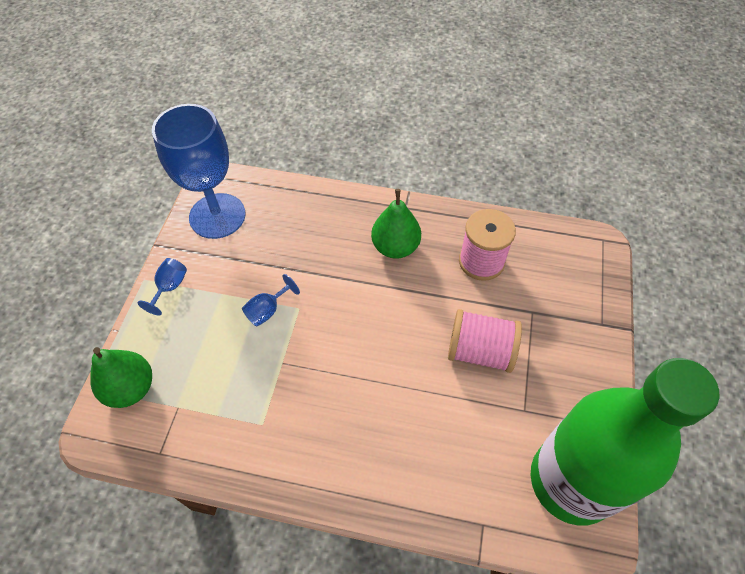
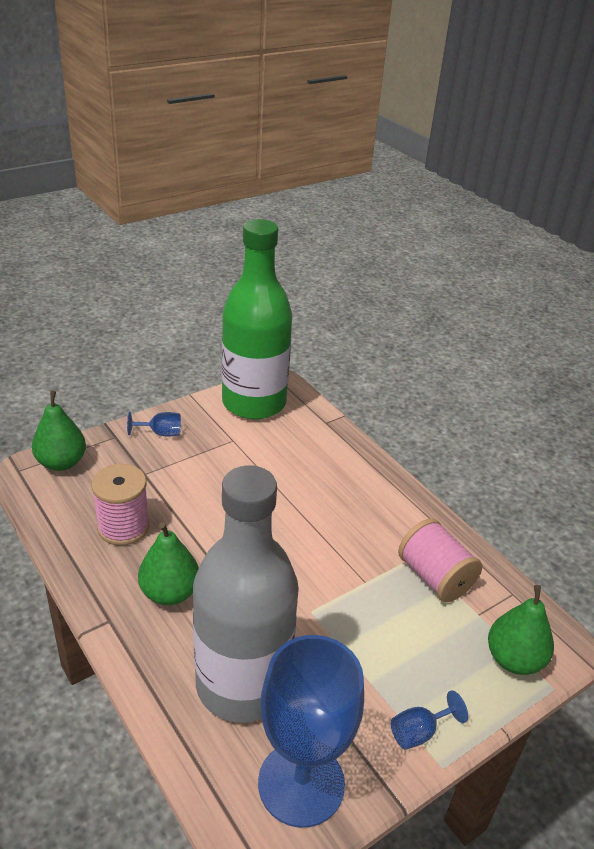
camera: 140 degrees left, 20 degrees down
blue goblet [242,274,300,327] -> blue goblet moved to [127,412,181,437]
pink spool [448,309,522,373] -> pink spool moved to [398,518,482,602]
none -> green pear [32,390,86,471]
none -> grey bottle [193,465,299,723]

